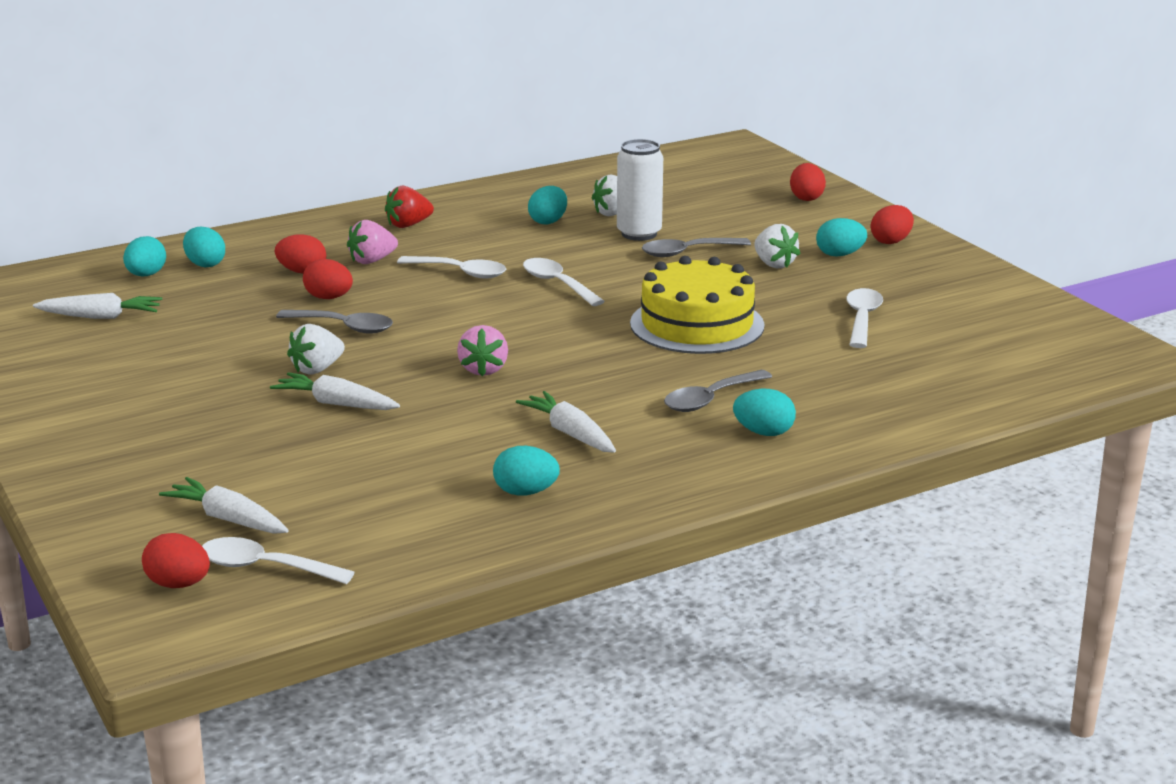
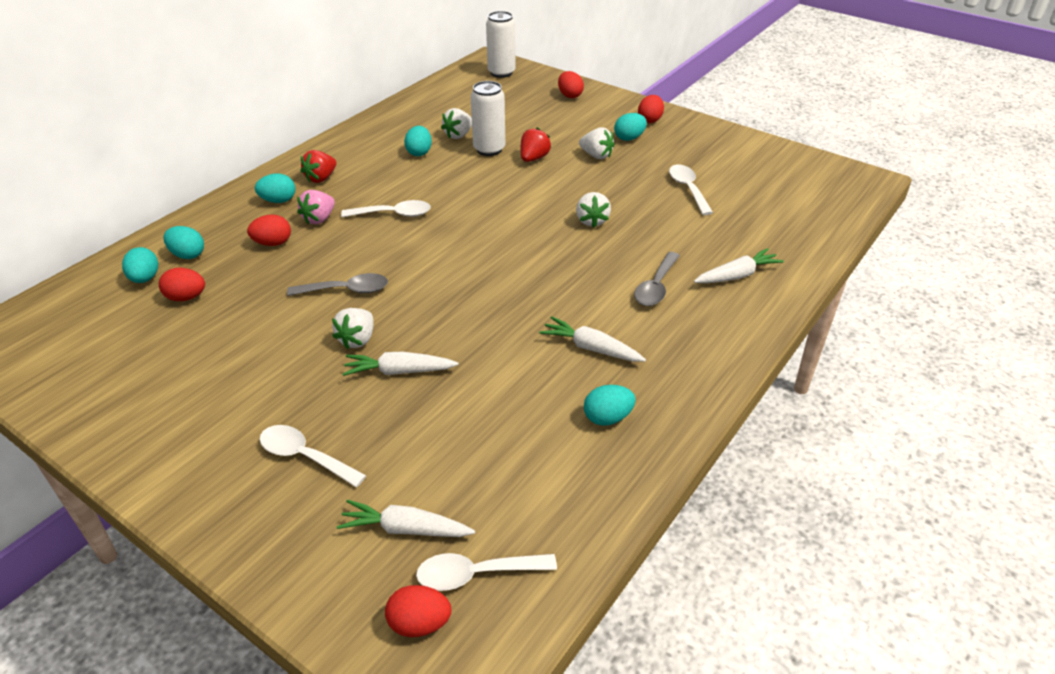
camera: 25 degrees left, 15 degrees up
white carrot [33,293,162,319] -> white carrot moved to [694,248,784,283]
red egg [303,259,353,299] -> red egg moved to [159,268,205,301]
pink strawberry [457,325,508,376] -> none
white spoon [523,258,605,306] -> white spoon moved to [259,425,367,487]
yellow cake [630,256,765,354] -> white strawberry [576,192,611,228]
grey spoon [642,238,751,257] -> red strawberry [521,127,551,162]
turquoise egg [733,389,796,436] -> turquoise egg moved to [255,174,295,203]
none -> white can [486,11,516,78]

